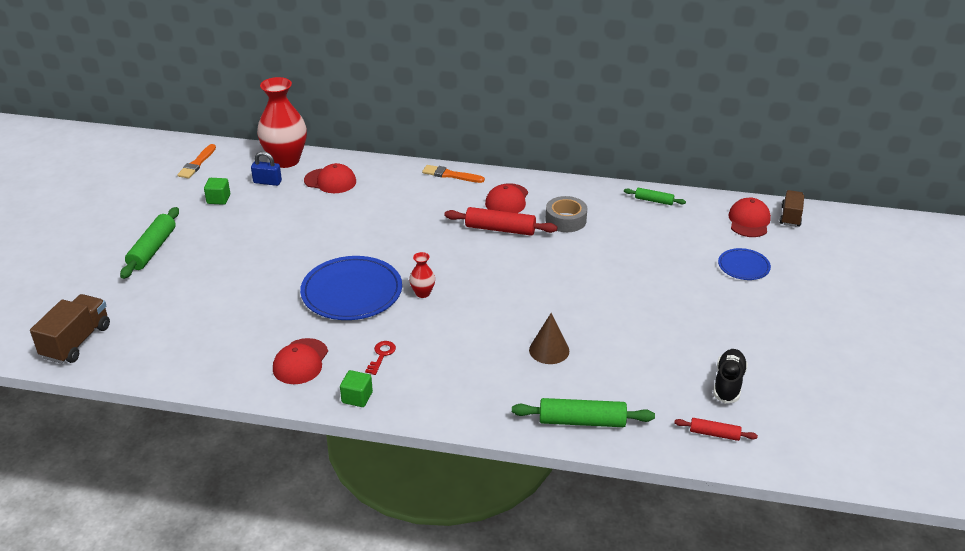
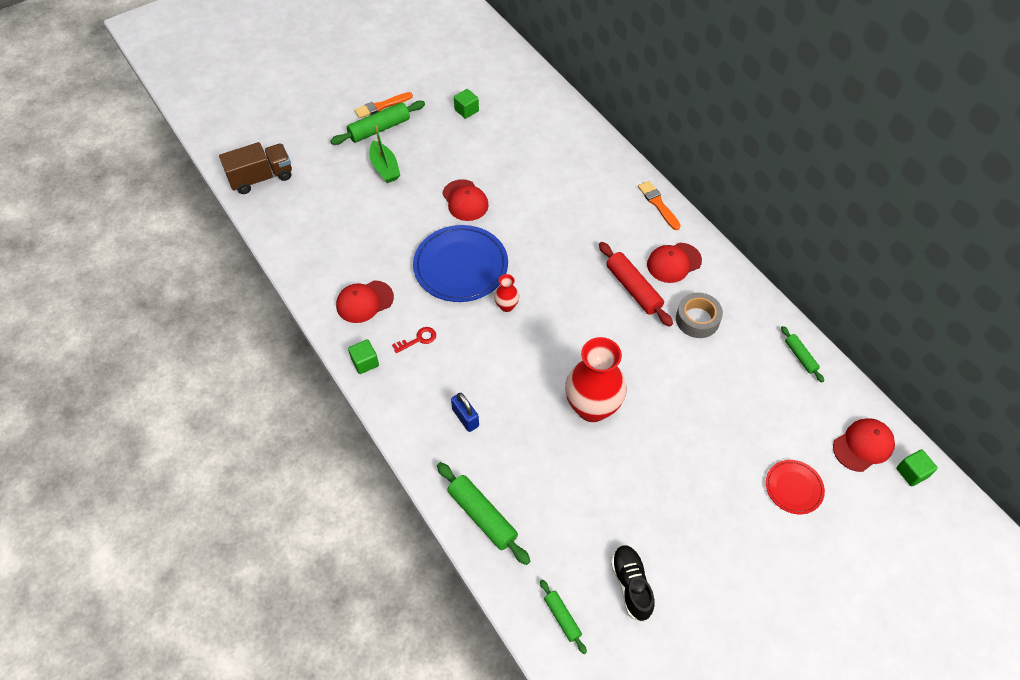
camera: 45 degrees right, 20 degrees up
orange brush [177,144,216,179] -> orange brush moved to [354,92,413,119]
blue padlock [251,151,282,186] -> blue padlock moved to [451,393,479,432]
red vase [257,77,307,168] -> red vase moved to [565,337,626,422]
red cap [304,163,356,193] -> red cap moved to [442,179,489,221]
brown cone [529,313,569,364] -> none
red rolling pin [674,418,758,441] -> green rolling pin [540,579,587,654]
black shoe [713,349,748,404] -> black shoe turned 75 degrees counterclockwise [611,545,654,622]
blue plate [718,248,771,280] -> red plate [766,460,825,514]
brown truck [780,190,804,227] -> green cube [896,449,938,487]
none -> green boat [370,126,400,183]

